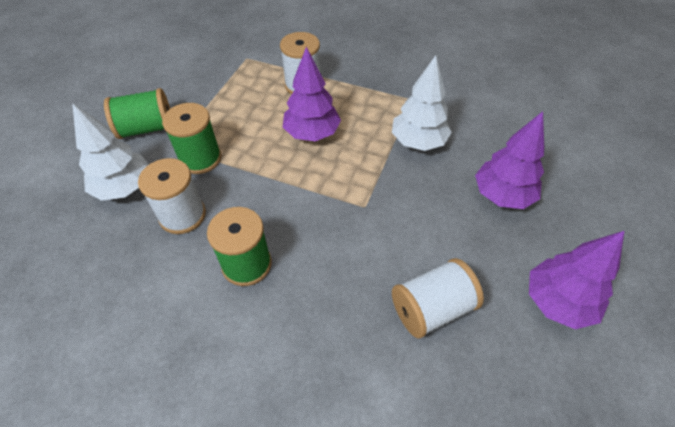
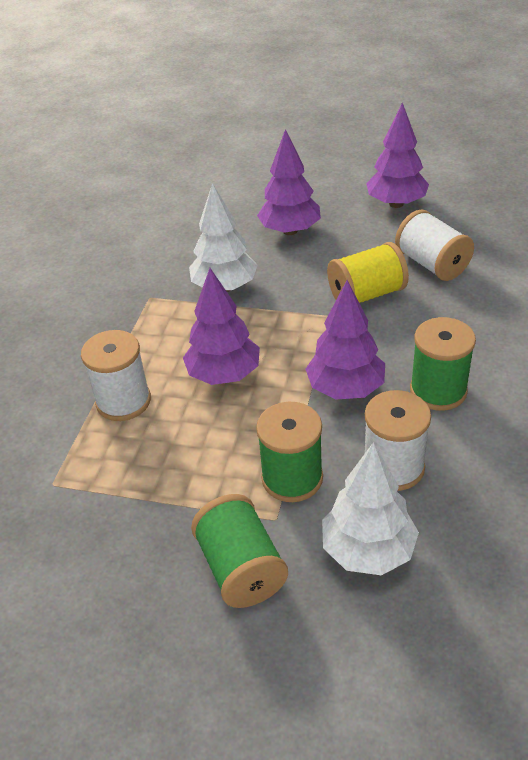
camera: 95 degrees left, 10 degrees down
none -> purple tree [305,280,385,400]
none -> yellow spool [327,242,409,303]

